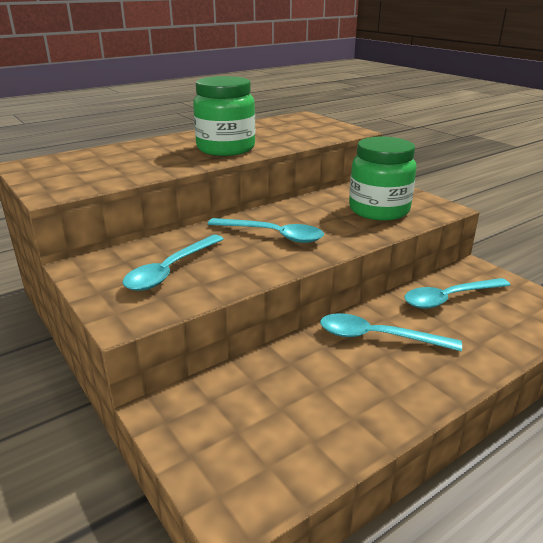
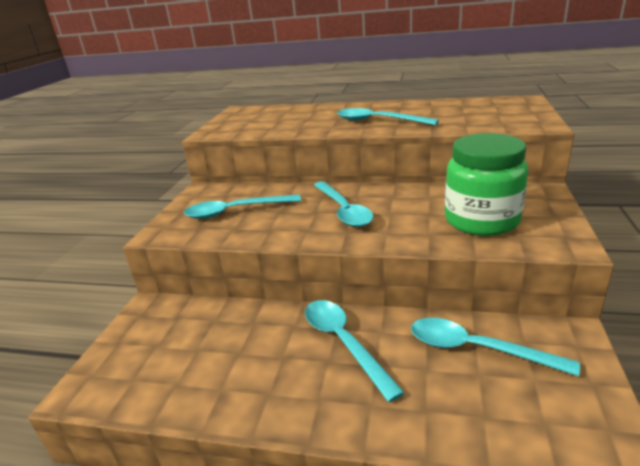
camera: 50 degrees right, 0 degrees up
green jar [193,76,255,156] -> turquoise spoon [337,108,439,125]

